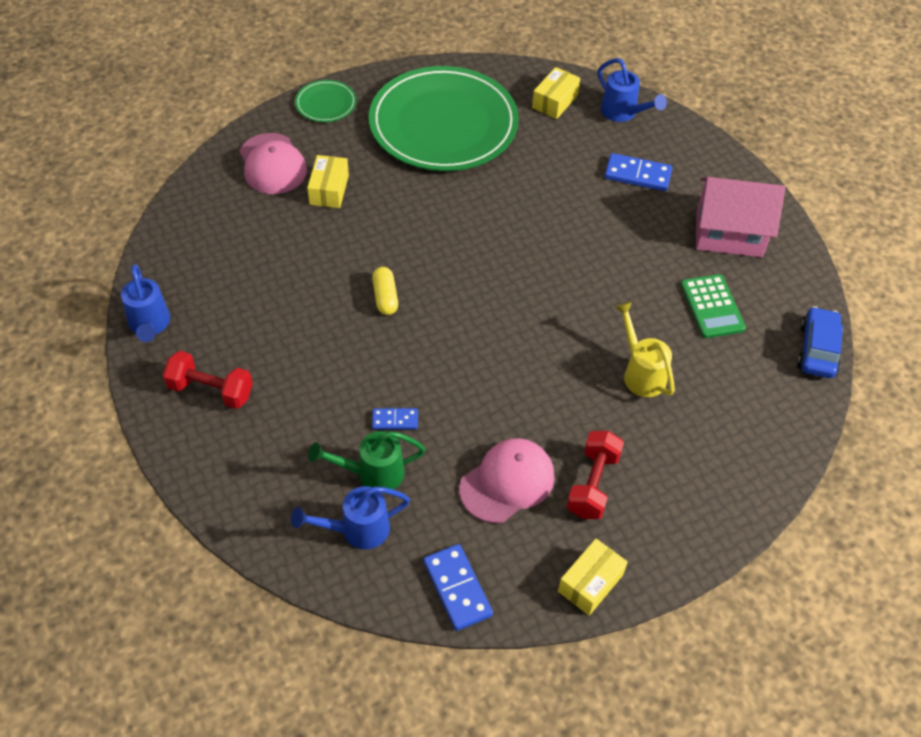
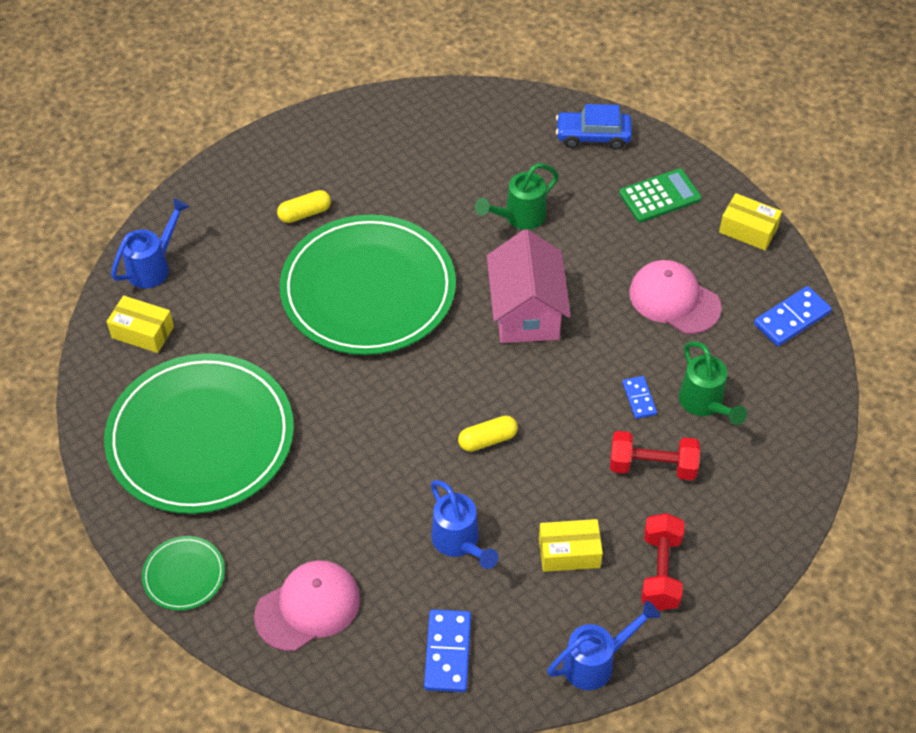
camera: 100 degrees left, 0 degrees up
blue watering can [291,486,410,549] -> blue watering can moved to [431,480,498,569]
yellow box [307,155,349,208] -> yellow box moved to [539,519,603,572]
red dumbbell [567,431,624,519] -> red dumbbell moved to [610,431,700,480]
blue domino [605,153,672,191] -> blue domino moved to [424,609,471,692]
yellow watering can [615,301,675,397] -> green watering can [475,163,559,230]
green calculator [680,274,746,338] -> green calculator moved to [619,168,702,223]
pink house [696,177,785,257] -> pink house moved to [487,229,571,343]
blue car [797,306,843,378] -> blue car moved to [556,104,632,150]
none -> yellow capsule [277,190,331,223]
none -> green plate [280,214,456,355]

